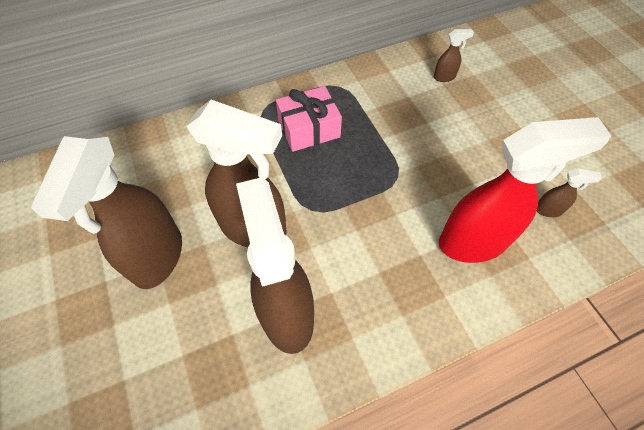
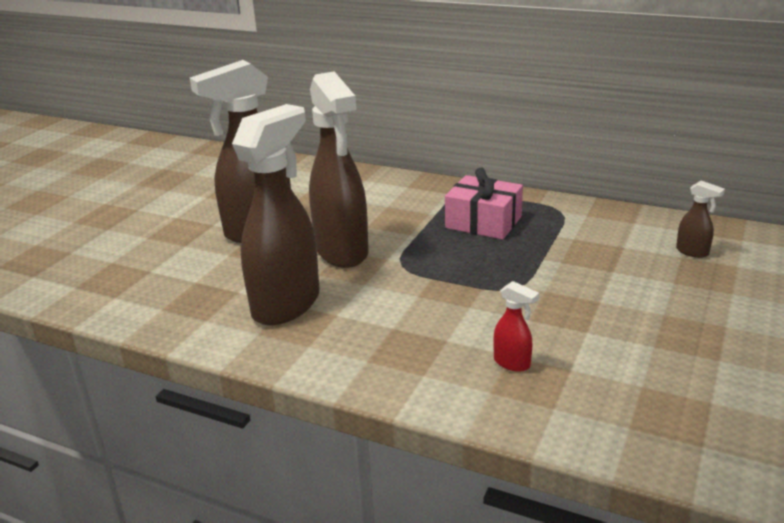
camera: 50 degrees right, 30 degrees down
red spray bottle [439,117,611,263] -> red spray bottle [493,281,539,372], size x0.41
brown spray bottle [537,169,602,217] -> none

